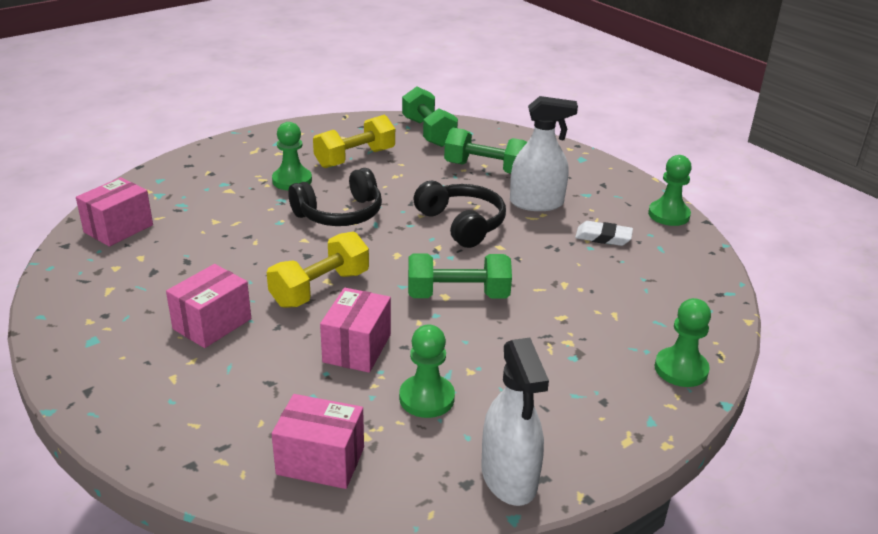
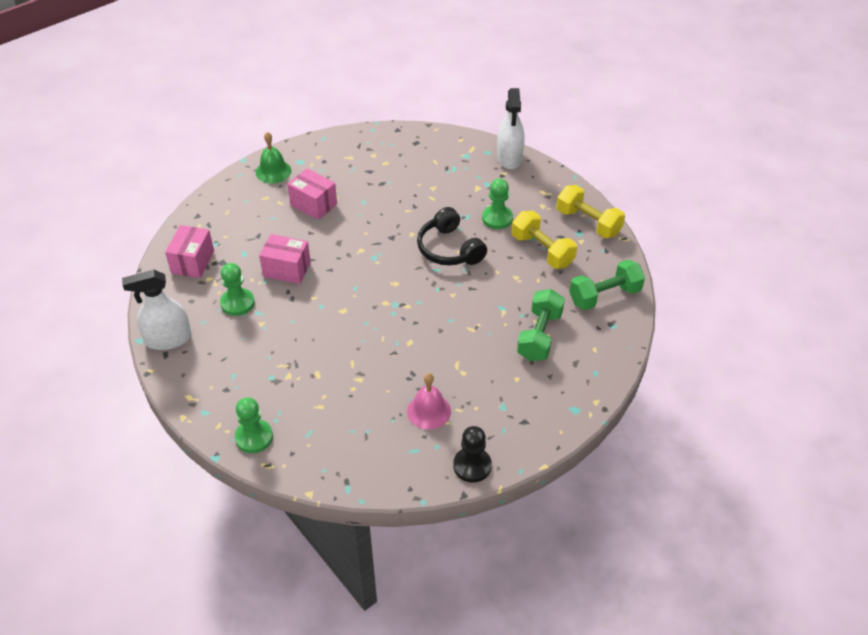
camera: 90 degrees right, 15 degrees up
pink box [76,177,153,247] -> none
yellow dumbbell [267,232,369,308] -> yellow dumbbell moved to [557,185,625,239]
green dumbbell [408,253,512,298] -> none
black headphones [413,181,506,248] -> none
white spray bottle [510,96,578,211] -> white spray bottle moved to [497,88,524,169]
white eraser [575,221,633,246] -> pink bell [407,373,451,430]
green pawn [648,155,692,226] -> black pawn [453,426,492,483]
none -> green bell [256,132,291,183]

